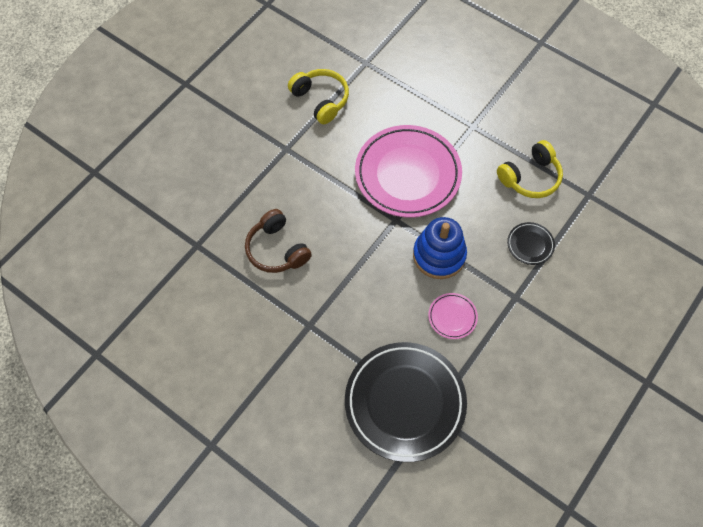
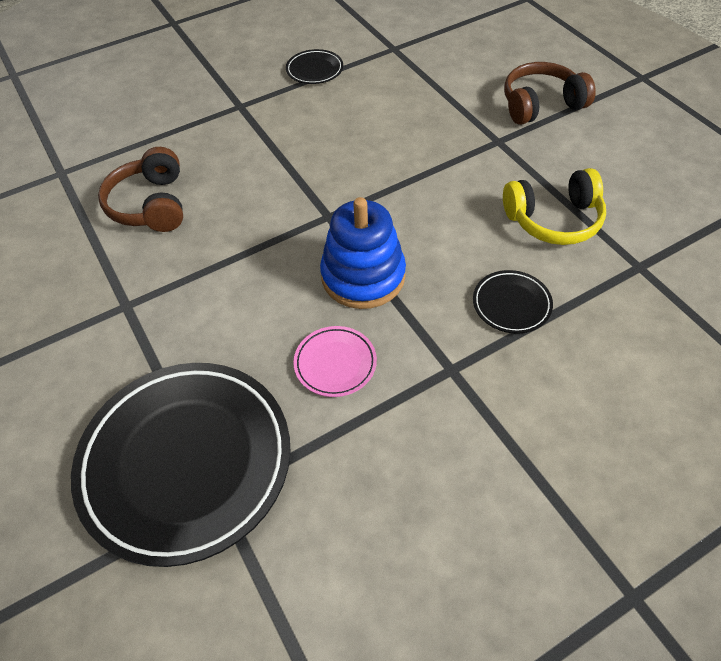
camera: 25 degrees right, 10 degrees down
yellow headphones [288,69,349,124] -> black plate [286,49,343,84]
pink plate [355,125,462,218] -> none
none -> brown headphones [504,62,596,125]

